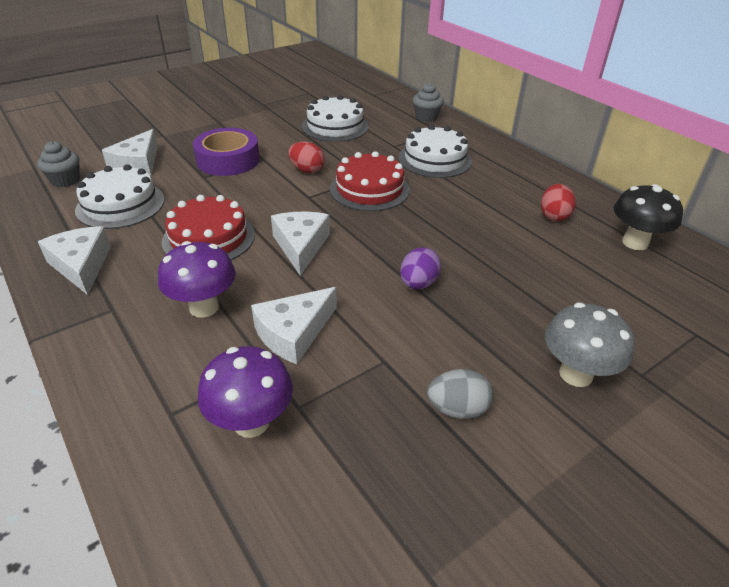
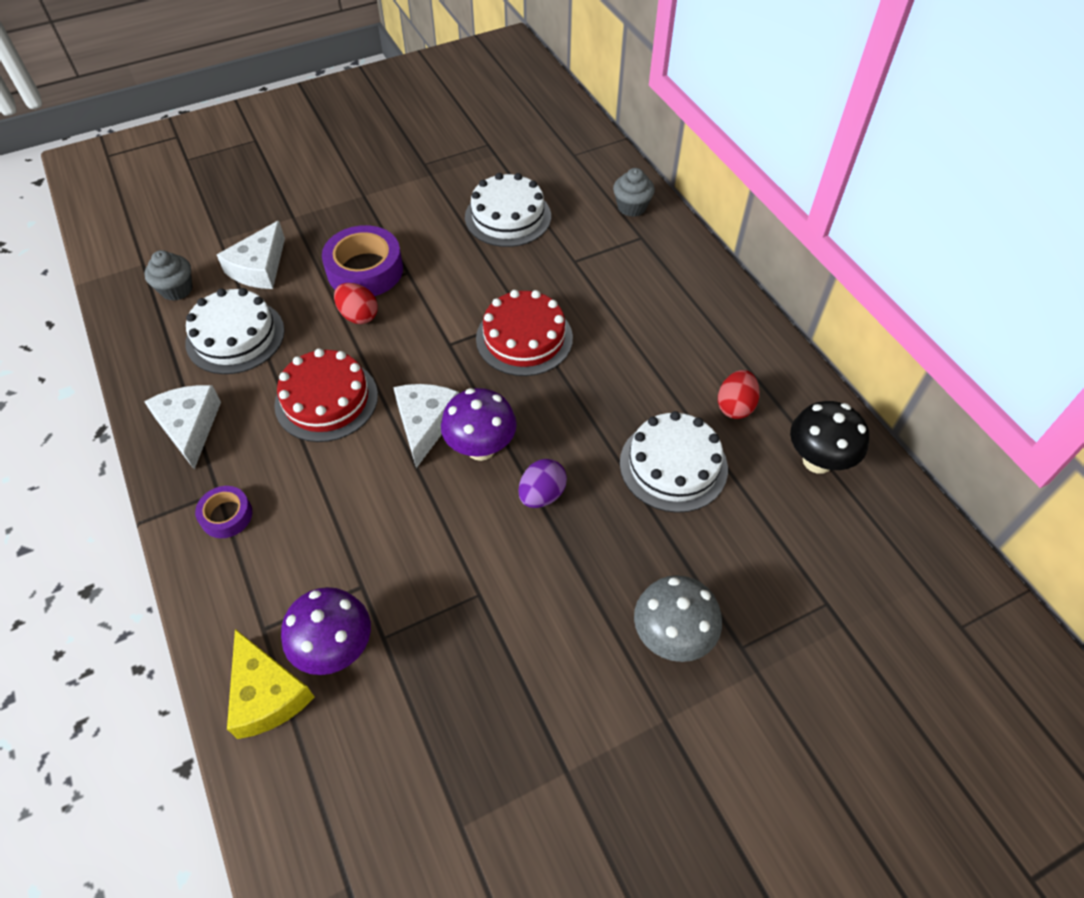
camera: 10 degrees right, 15 degrees up
purple mushroom [158,241,236,318] -> purple mushroom moved to [441,388,517,461]
white cheese [251,287,337,364] -> none
red egg [288,142,325,173] -> red egg moved to [334,283,378,324]
white cake [398,125,472,178] -> white cake moved to [620,411,728,513]
grey egg [427,369,493,419] -> none
none -> purple tape [195,486,252,538]
none -> yellow cheese [227,629,315,739]

